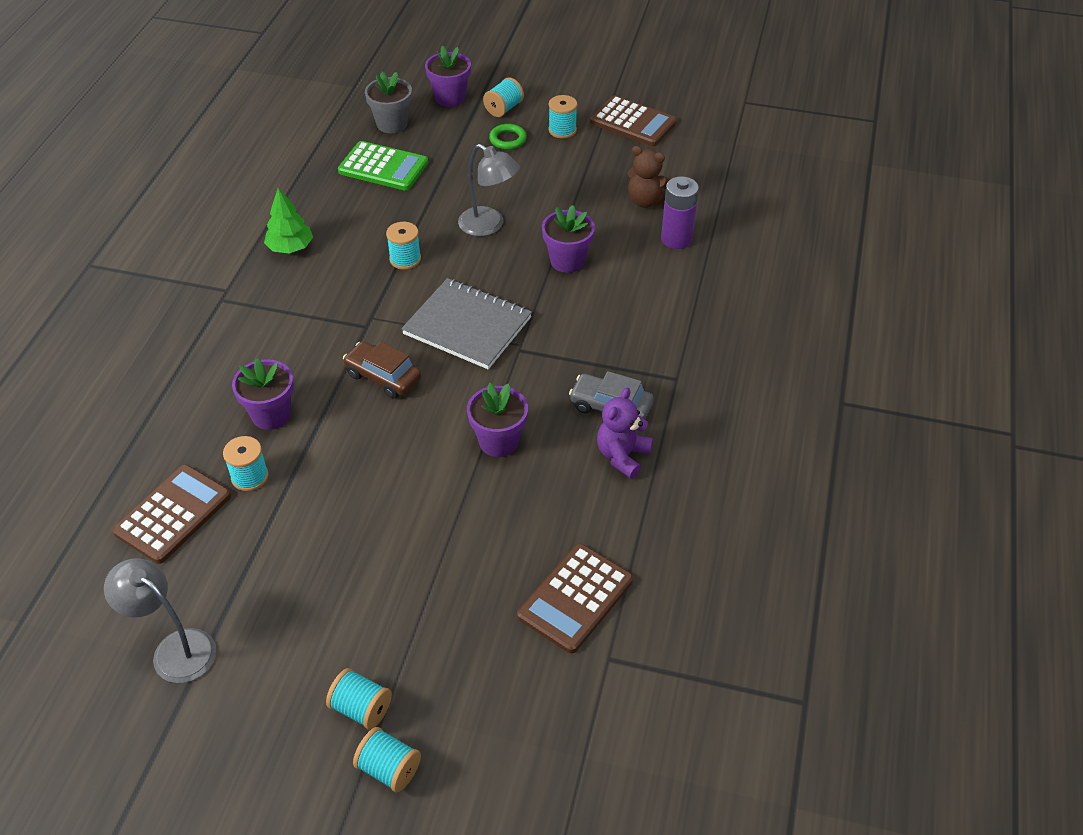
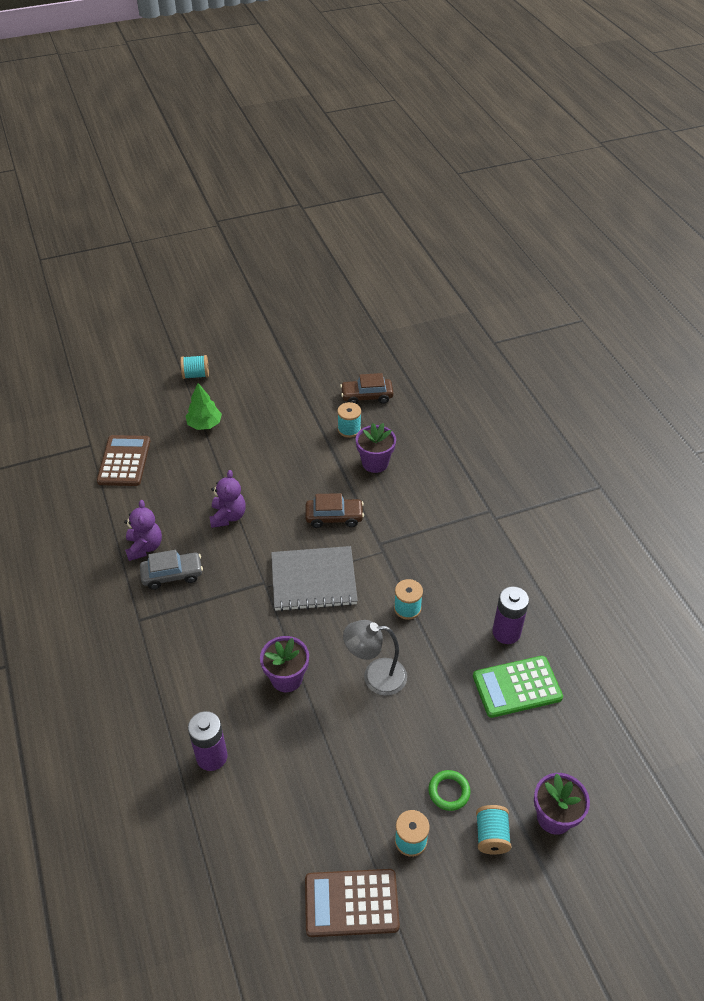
camera: 145 degrees right, 0 degrees up
grey lamp [104,558,216,683] -> none
brown calculator [112,464,231,564] -> brown car [340,373,394,404]
green tree [264,188,313,254] -> green tree moved to [185,383,222,430]
turquoise spool [353,727,421,793] -> none
grey flower pot [365,72,412,133] -> none
purple flower pot [467,383,528,457] -> purple teddy bear [209,470,246,528]
brown teddy bear [627,146,670,208] -> none
none -> purple battery [492,586,529,644]

